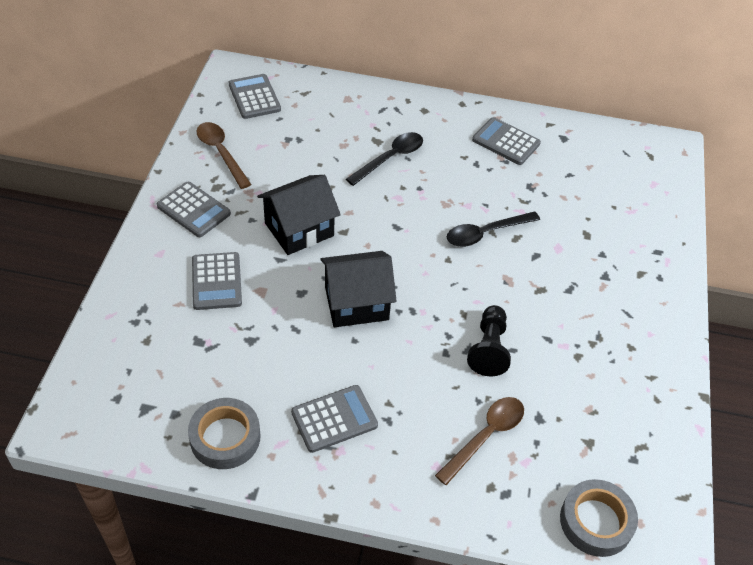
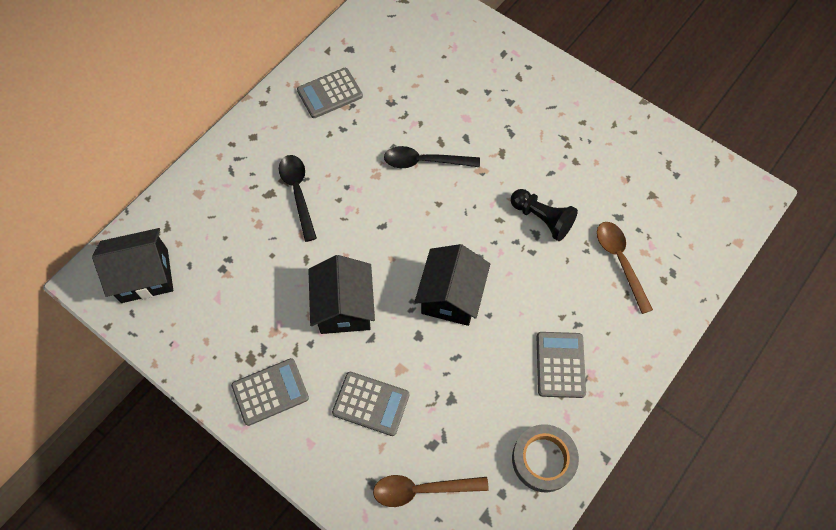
camera: 60 degrees left, 15 degrees up
brown spoon [197,122,252,189] -> brown spoon moved to [373,475,489,507]
grey calculator [229,74,281,119] -> black house [92,228,173,303]
black spoon [447,211,540,247] -> black spoon turned 90 degrees clockwise [384,146,480,168]
grey tape [560,479,638,557] -> none

